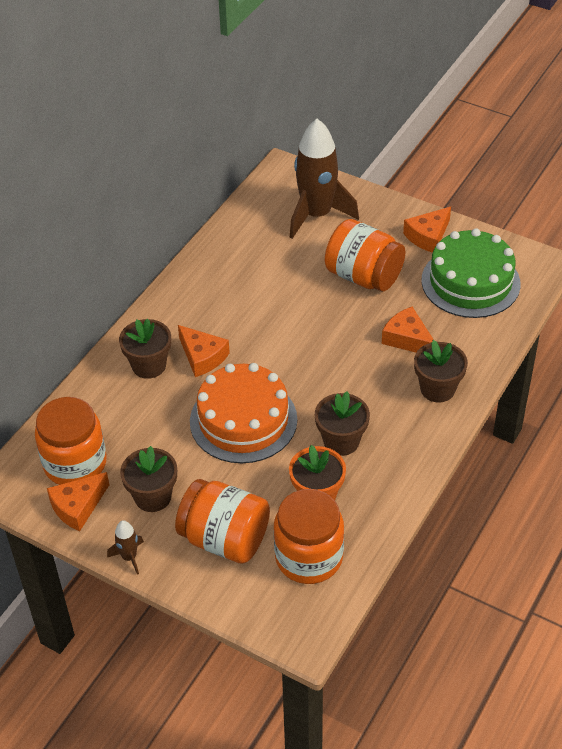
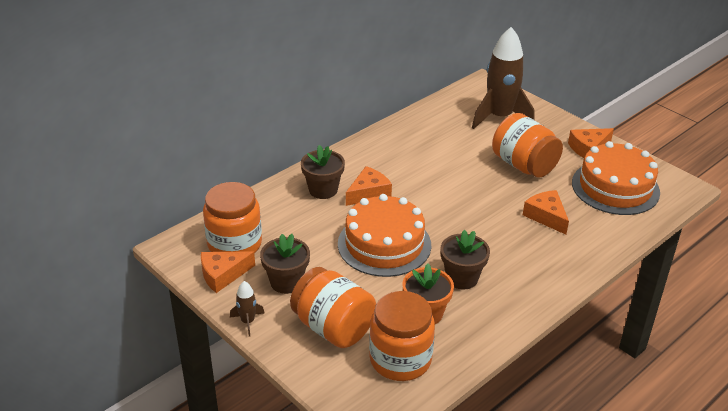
camera: 15 degrees right, 10 degrees down
orange cheese [178,325,230,377] -> orange cheese turned 105 degrees counterclockwise [346,166,392,206]
brown flower pot [414,340,468,402] -> none
green cake [421,228,521,318] -> orange cake [572,141,660,215]

